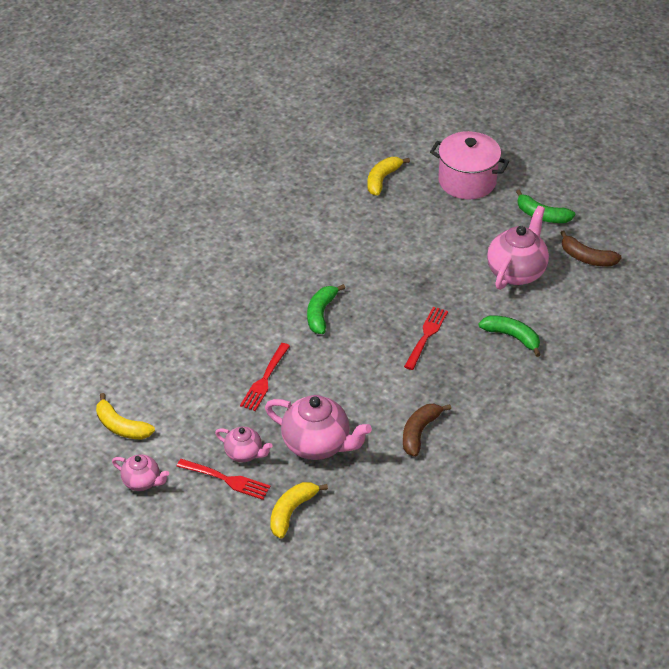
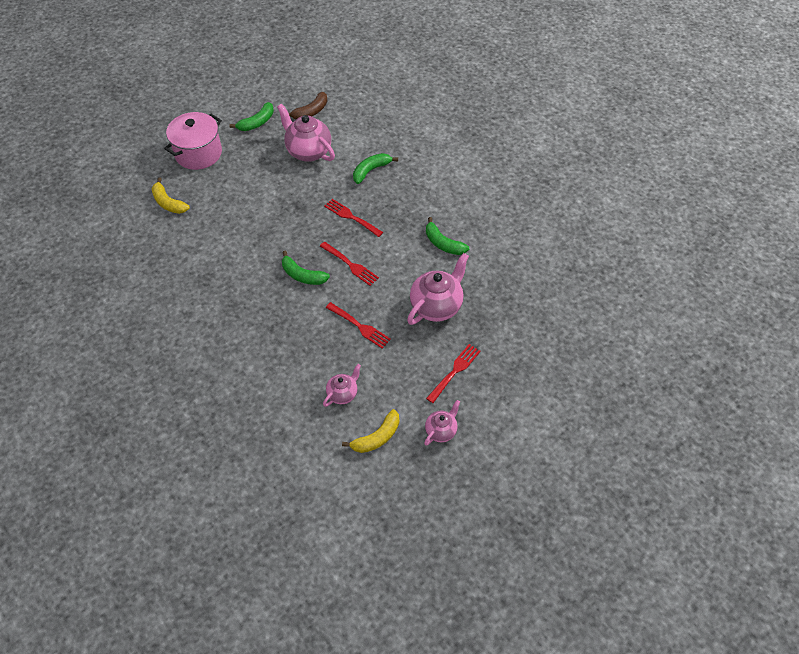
camera: 75 degrees left, 10 degrees up
pink teapot [215,427,273,462] -> pink teapot moved to [323,364,361,407]
yellow banana [270,482,328,539] -> none
brown banana [403,404,451,457] -> green banana [426,217,469,255]
none -> red fork [320,242,379,286]

